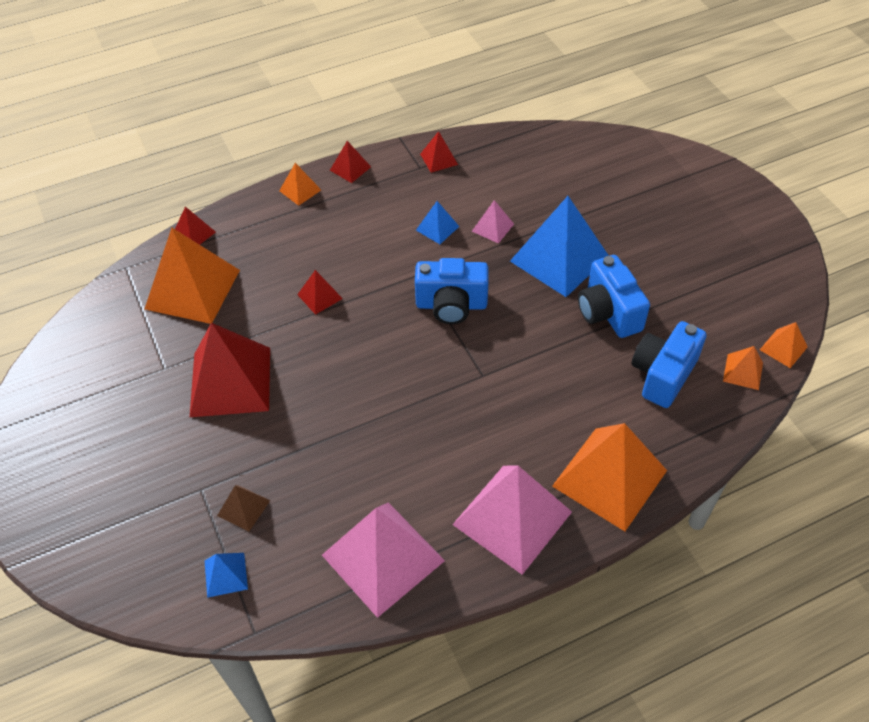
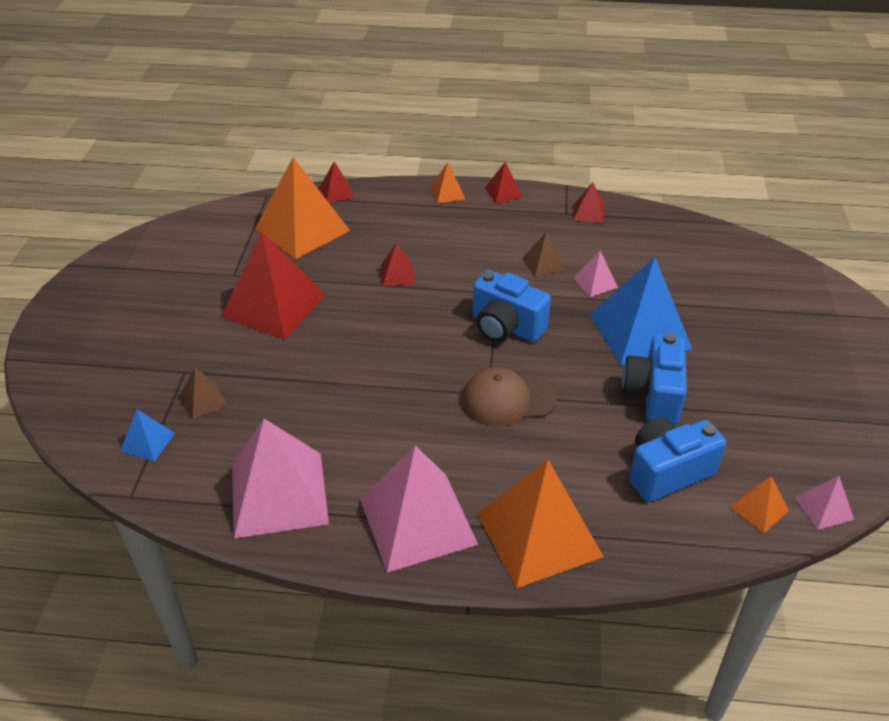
camera: 30 degrees right, 10 degrees down
blue pyramid [416,201,460,244] -> brown pyramid [522,232,564,277]
orange pyramid [760,322,808,368] -> pink pyramid [794,476,854,530]
none -> brown cap [462,367,557,427]

